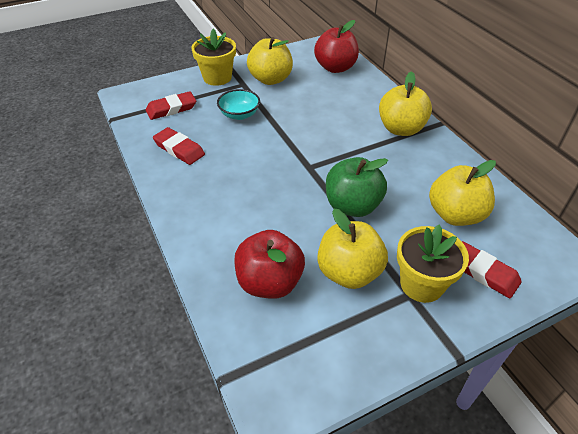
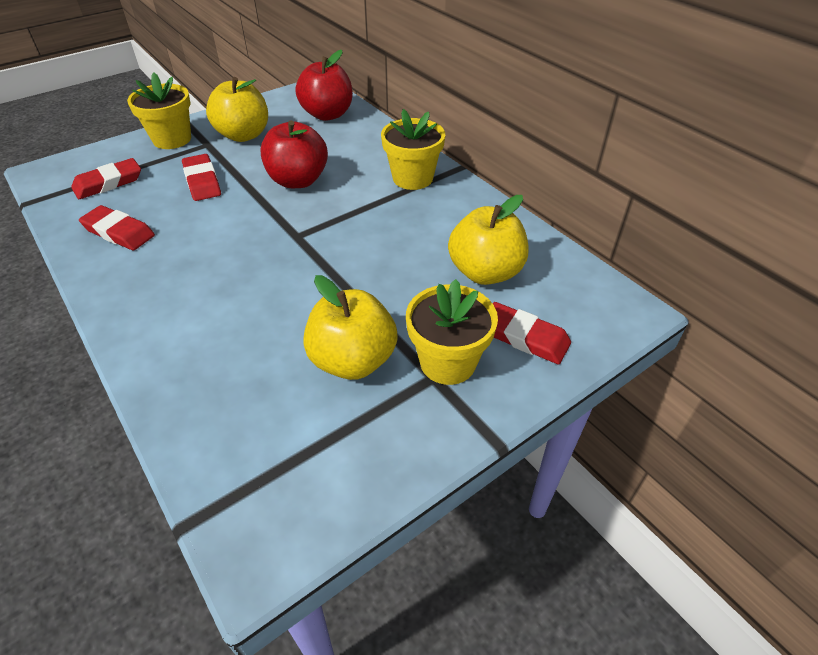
camera: 10 degrees left, 0 degrees up
turquoise bowl [217,89,260,120] -> red eraser [182,154,221,201]
red apple [234,230,305,299] -> red apple moved to [261,120,328,188]
green apple [326,157,388,217] -> none
yellow apple [379,71,432,136] -> yellow flower pot [381,109,445,190]

